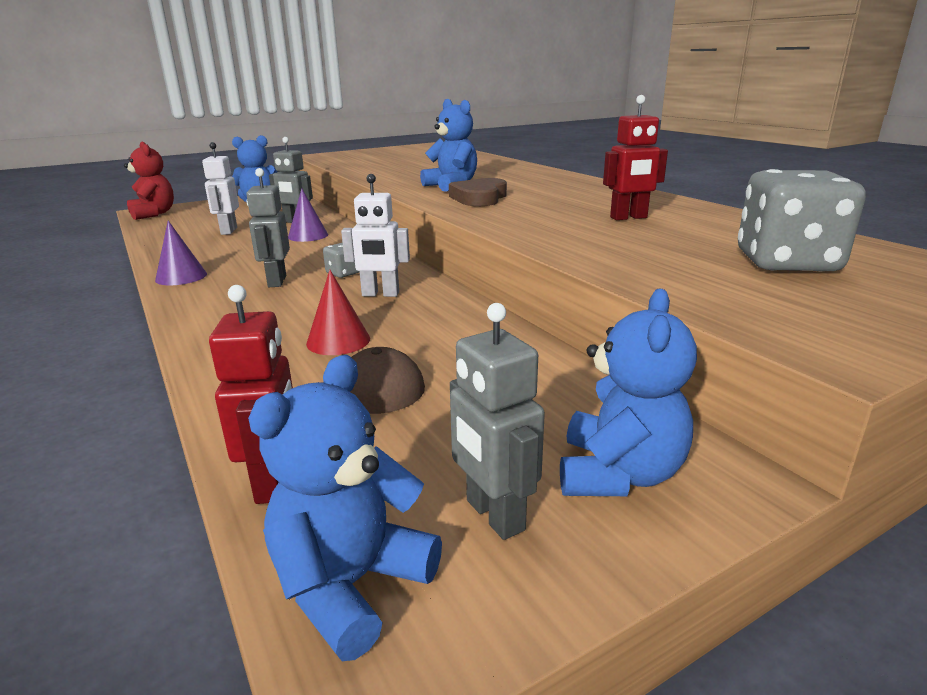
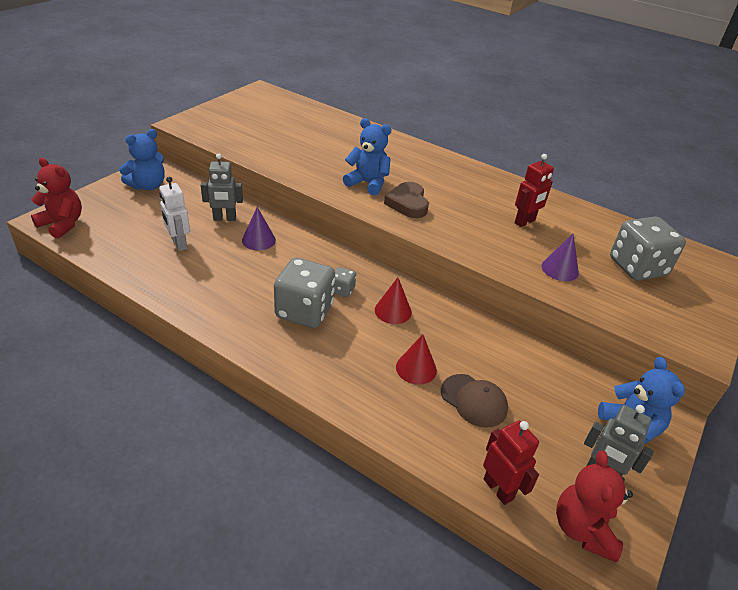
camera: 30 degrees left, 15 degrees up
purple cone [155,221,207,285] -> purple cone moved to [541,234,579,281]
grey robot [246,168,290,287] -> grey dice [274,258,335,328]
blue teddy bear [248,355,442,661] -> red teddy bear [556,450,633,562]
white robot [341,174,410,297] -> red cone [375,277,412,324]

